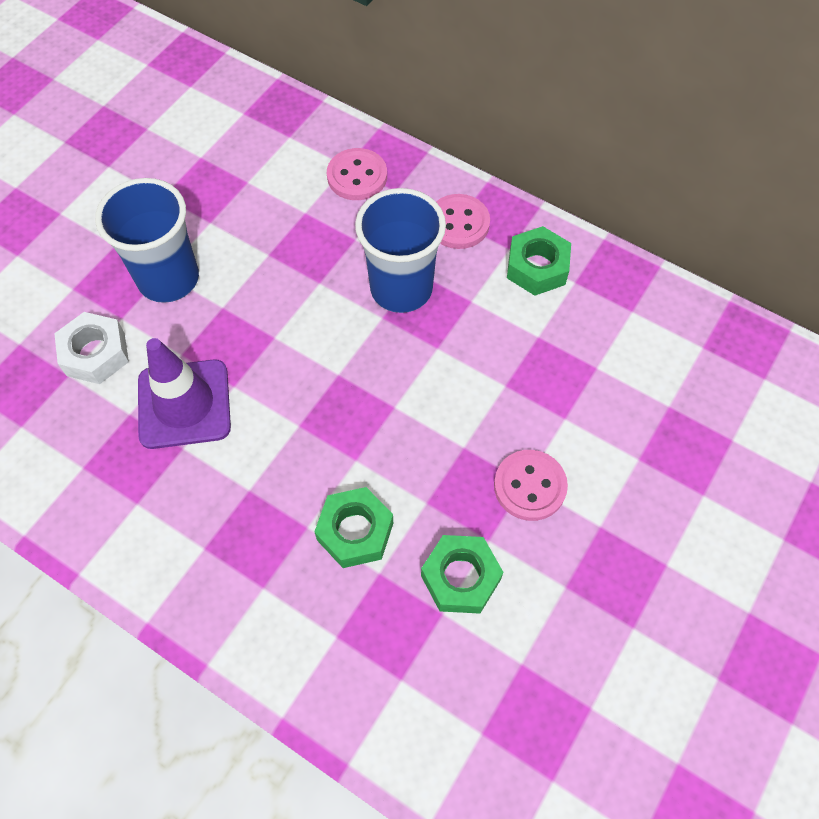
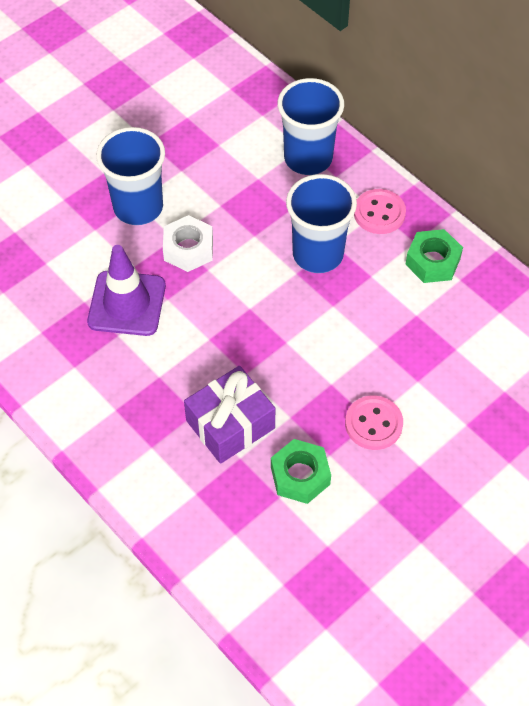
camera: 15 degrees right, 5 degrees down
white nut [54,312,129,384] -> white nut moved to [163,215,213,272]
green nut [314,487,393,568] -> purple gift [184,366,275,464]
pink button [327,148,387,200] -> blue cup [278,78,344,175]

